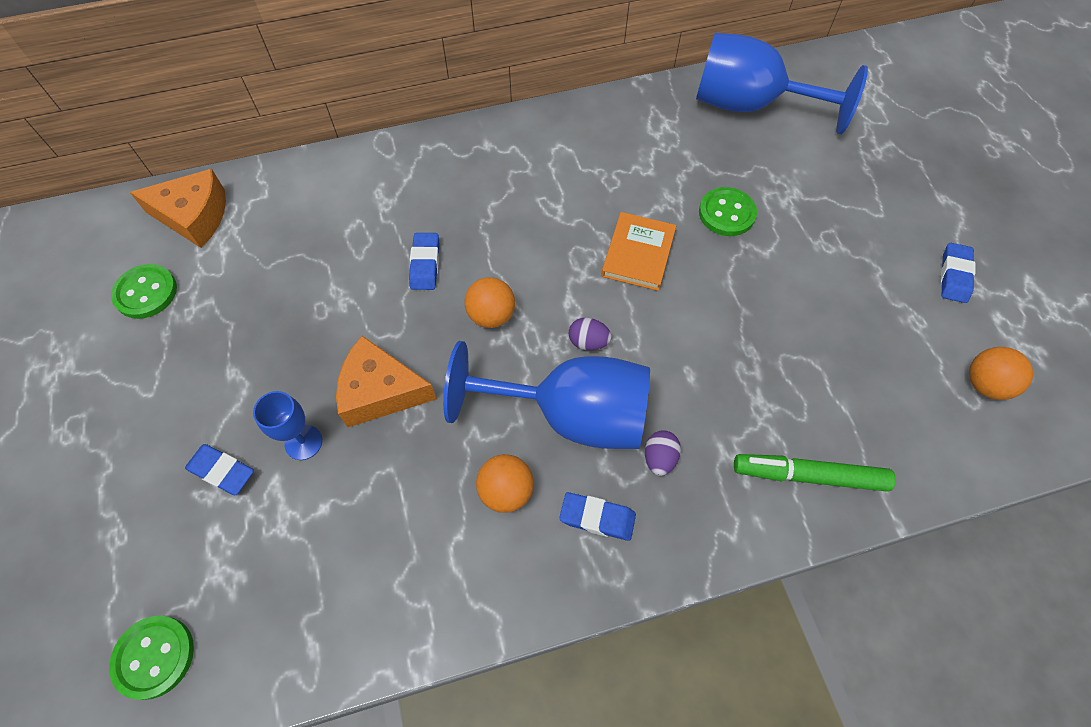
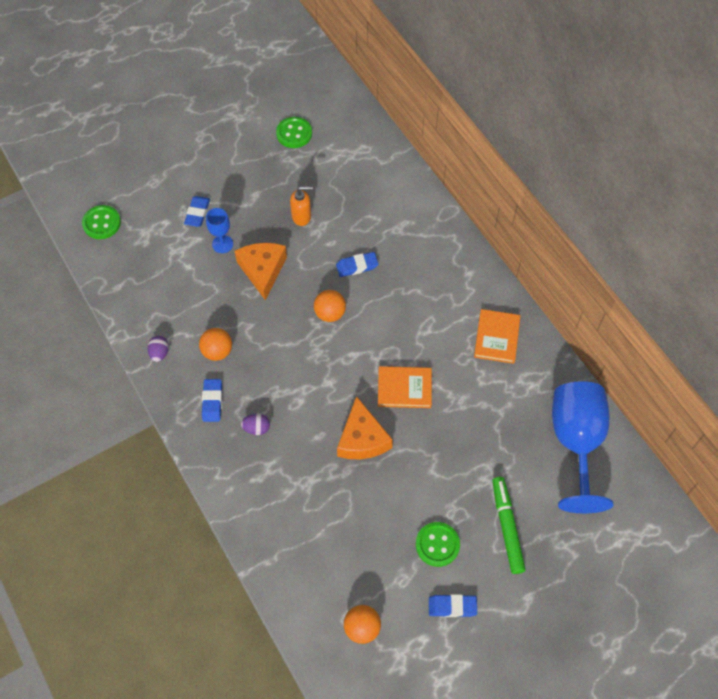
camera: 75 degrees right, 0 degrees up
orange cheese [130,169,226,248] -> orange cheese moved to [337,396,393,459]
blue goblet [443,341,650,449] -> none
purple egg [569,318,612,350] -> purple egg moved to [147,336,169,362]
green button [699,187,757,236] -> green button moved to [416,522,460,567]
green marker [734,454,896,492] -> green marker moved to [492,477,526,574]
none -> orange soap dispenser [290,186,313,226]
none -> orange book [474,309,521,364]

